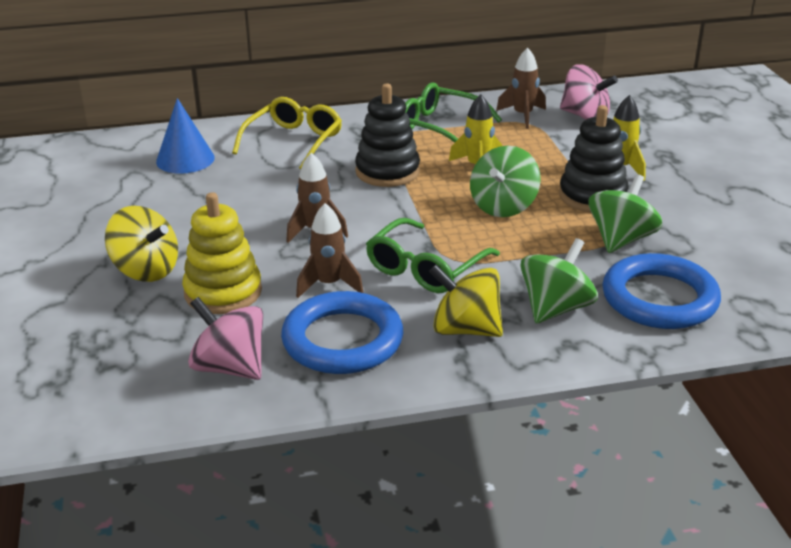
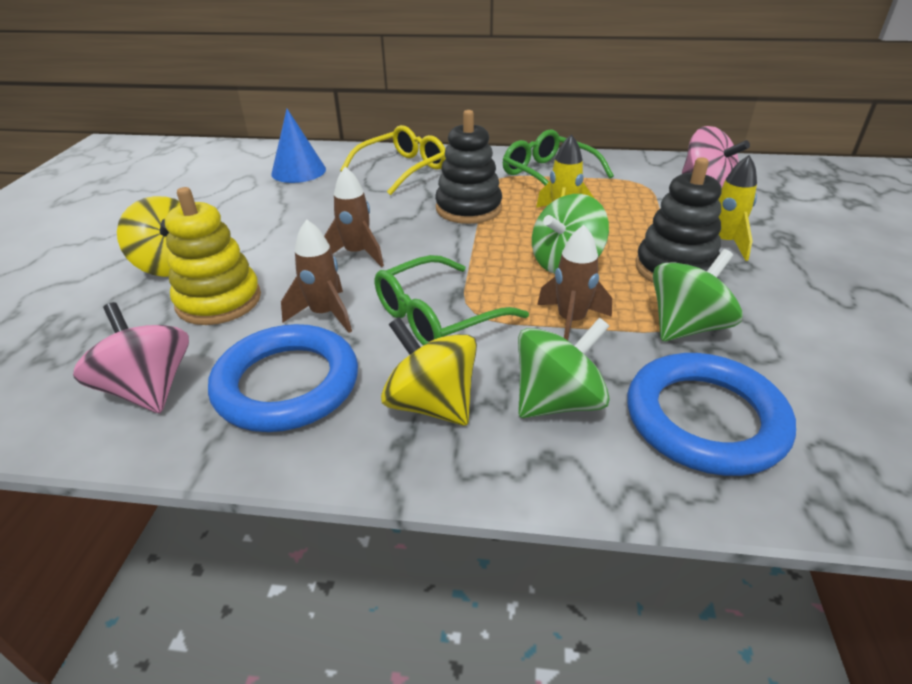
camera: 20 degrees right, 5 degrees up
brown rocket [496,48,546,129] -> brown rocket moved to [537,225,612,341]

